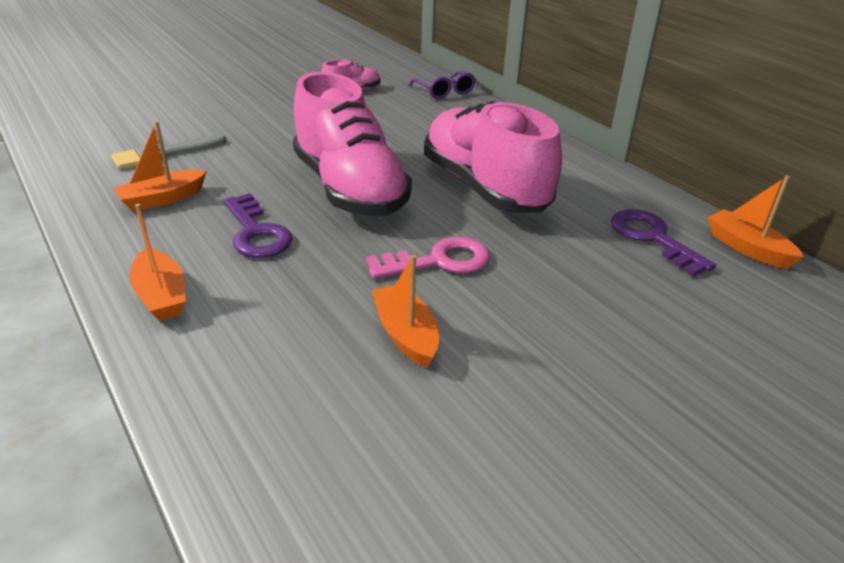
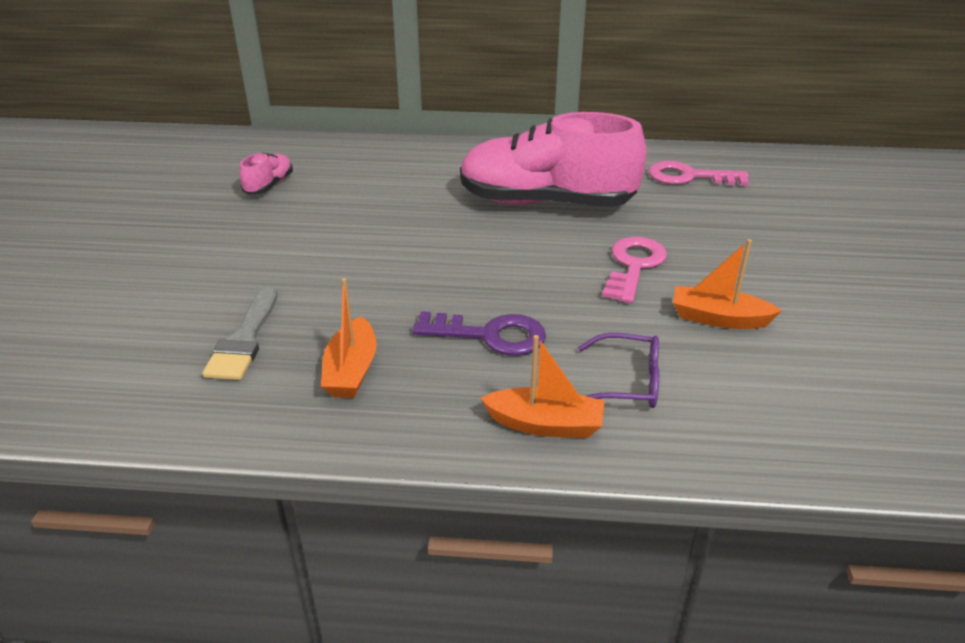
camera: 50 degrees left, 0 degrees up
pink shoe [293,72,412,216] -> none
purple glasses [409,70,476,99] -> purple glasses moved to [578,333,659,408]
purple key [611,209,716,276] -> pink key [648,161,749,186]
orange boat [707,175,804,269] -> none

